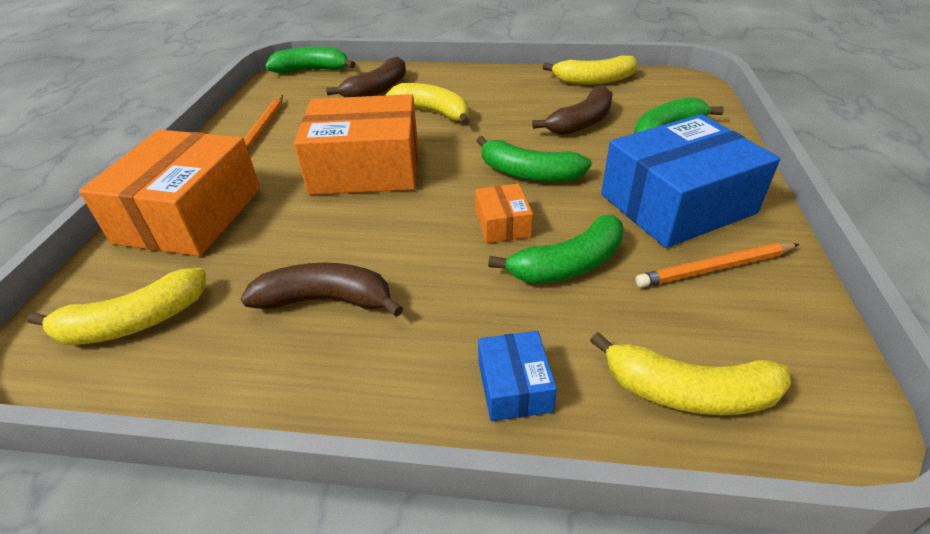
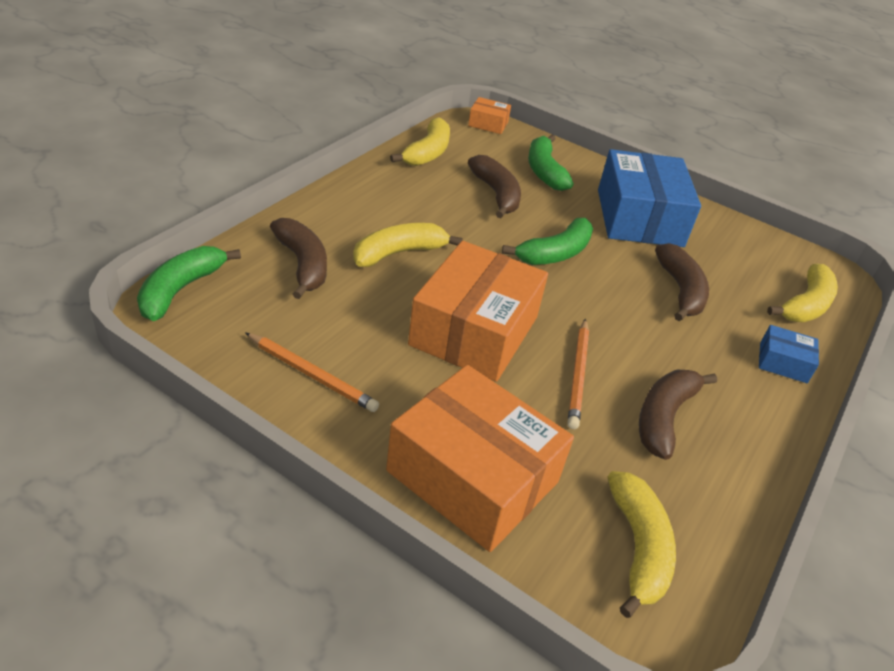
camera: 70 degrees left, 0 degrees up
orange box [475,183,533,243] -> orange box moved to [468,97,511,134]
green banana [488,215,624,283] -> brown banana [655,243,709,321]
orange pencil [636,243,799,287] -> orange pencil moved to [567,319,589,429]

